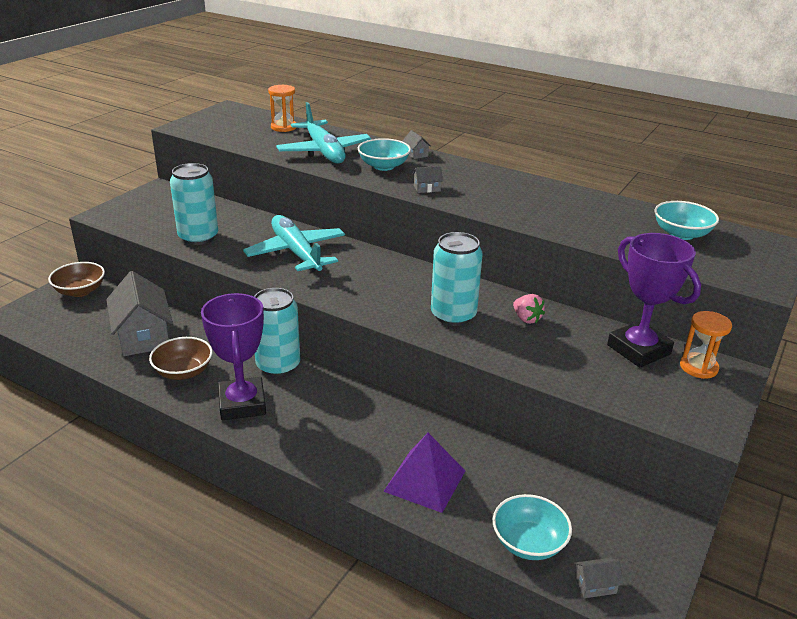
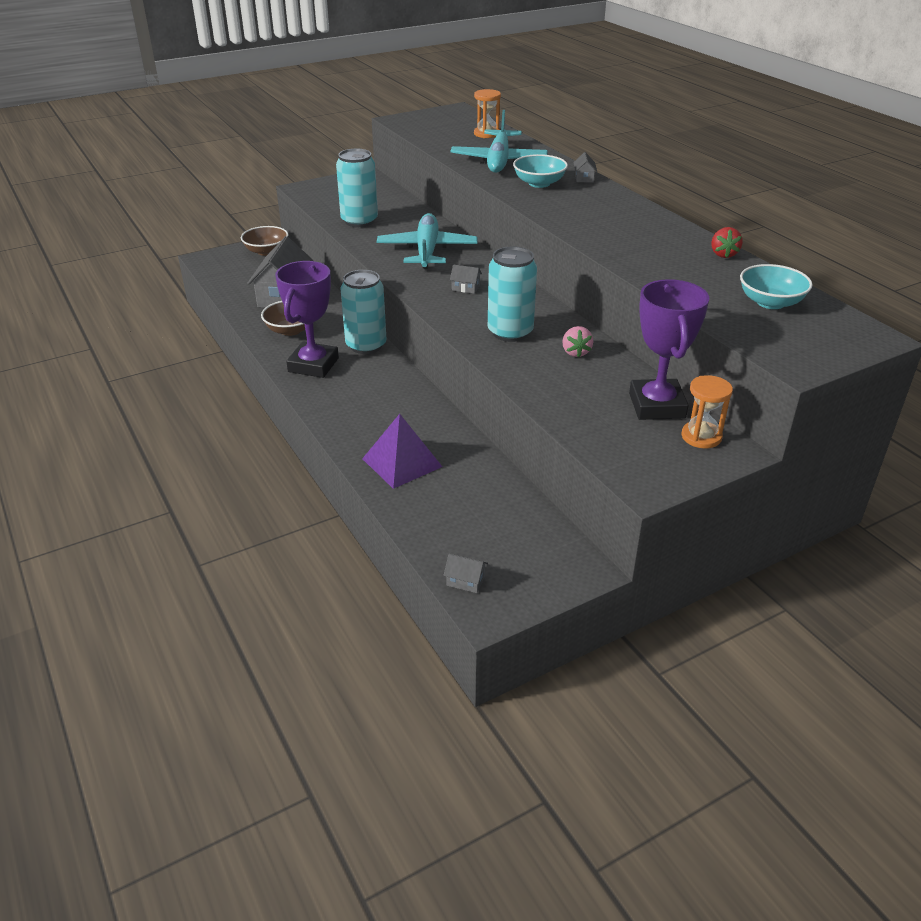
camera: 30 degrees right, 5 degrees up
grey house [412,166,443,193] -> grey house moved to [450,264,482,294]
turquoise bowl [493,494,572,560] -> none
none -> red strawberry [711,227,743,258]

